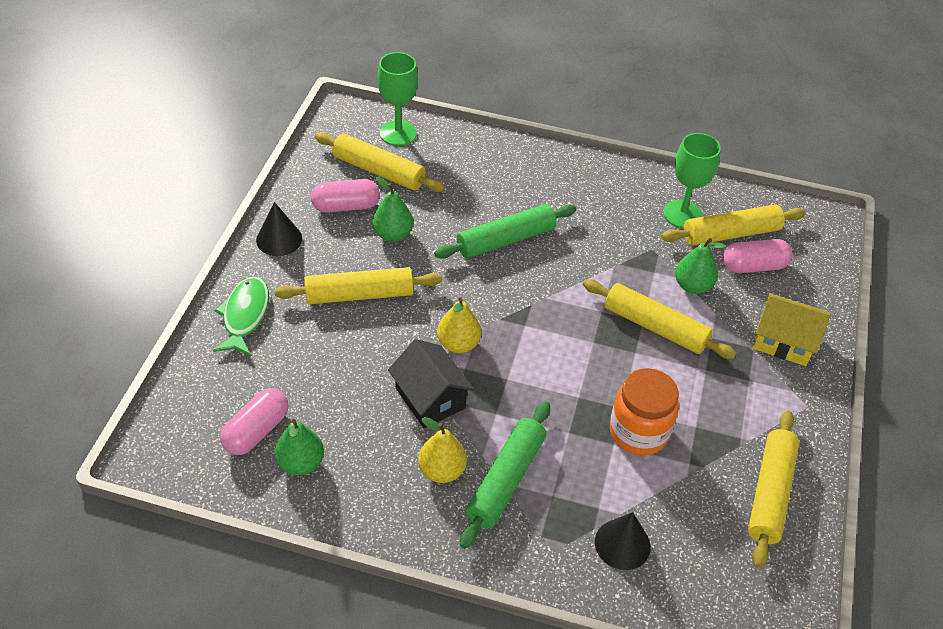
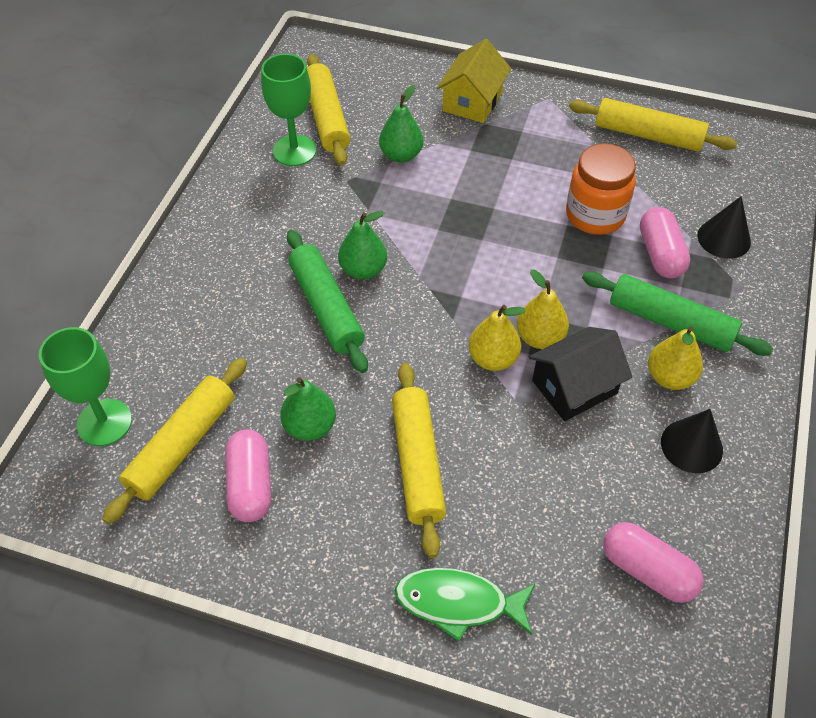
camera: 85 degrees left, 5 degrees up
black cone [256,202,302,256] -> black cone moved to [661,409,723,473]
green pear [274,419,324,475] -> green pear moved to [338,211,387,280]
yellow rolling pin [583,279,736,359] -> none
pink capsule [722,239,792,273] -> pink capsule moved to [640,207,690,278]
none -> yellow pear [517,269,569,349]

